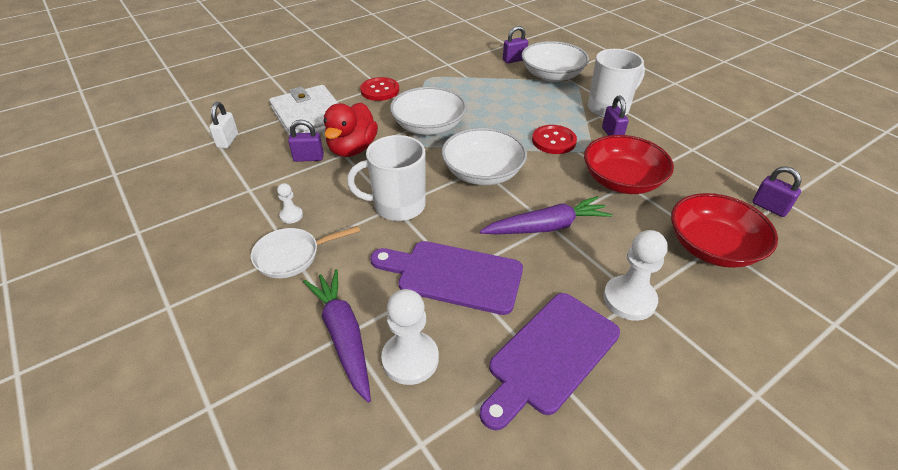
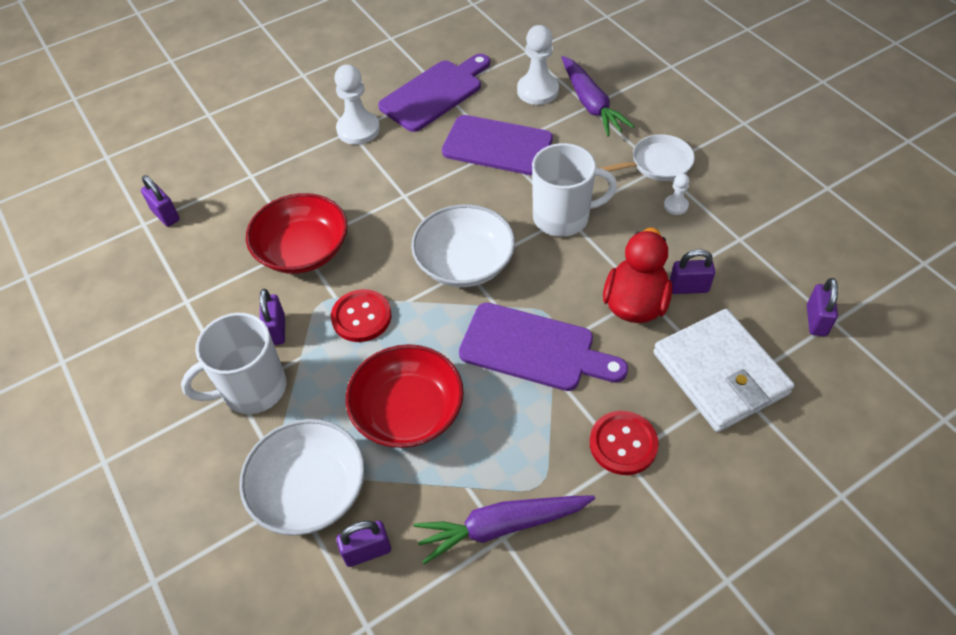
camera: 175 degrees left, 10 degrees up
white padlock [209,102,238,148] -> purple padlock [807,278,838,336]
white bowl [390,87,467,135] -> purple cutting board [459,303,628,391]
purple carrot [480,196,612,234] -> purple carrot moved to [414,496,595,564]
red bowl [671,193,778,268] -> red bowl moved to [346,344,464,448]

